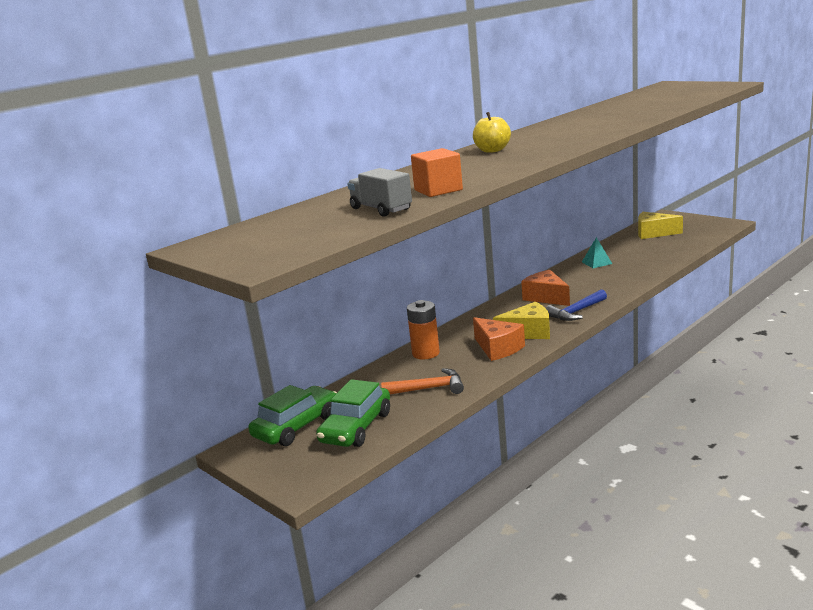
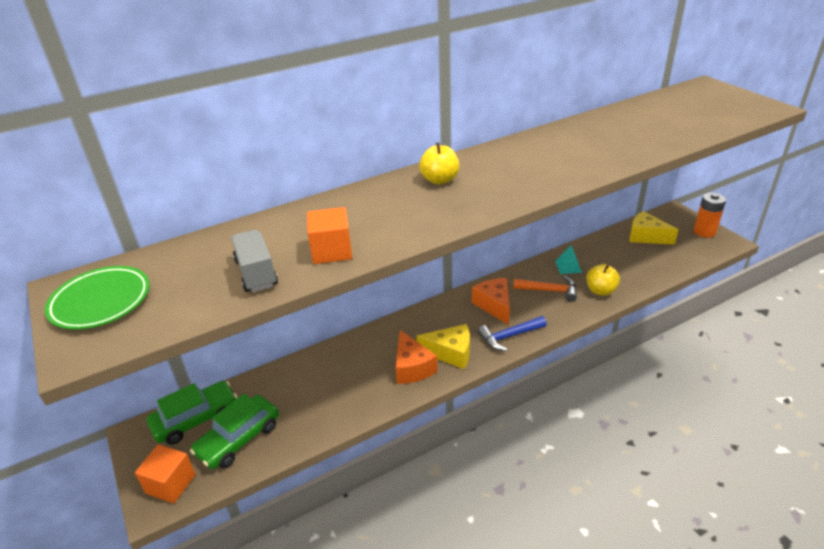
camera: 15 degrees right, 15 degrees up
orange hammer [381,368,464,395] -> orange hammer moved to [513,275,577,302]
orange battery [407,300,440,359] -> orange battery moved to [694,193,726,238]
none -> green plate [45,266,150,330]
none -> orange cube [135,445,195,503]
none -> yellow apple [586,264,620,296]

